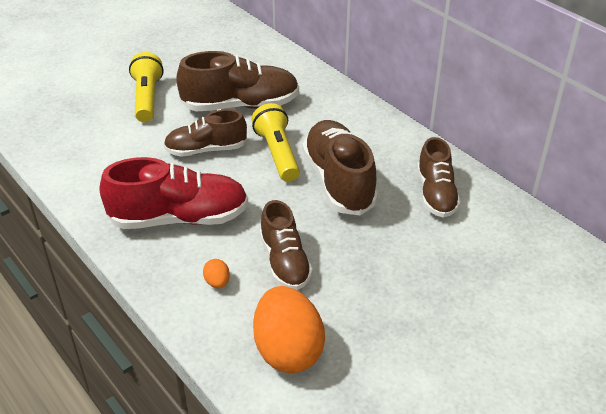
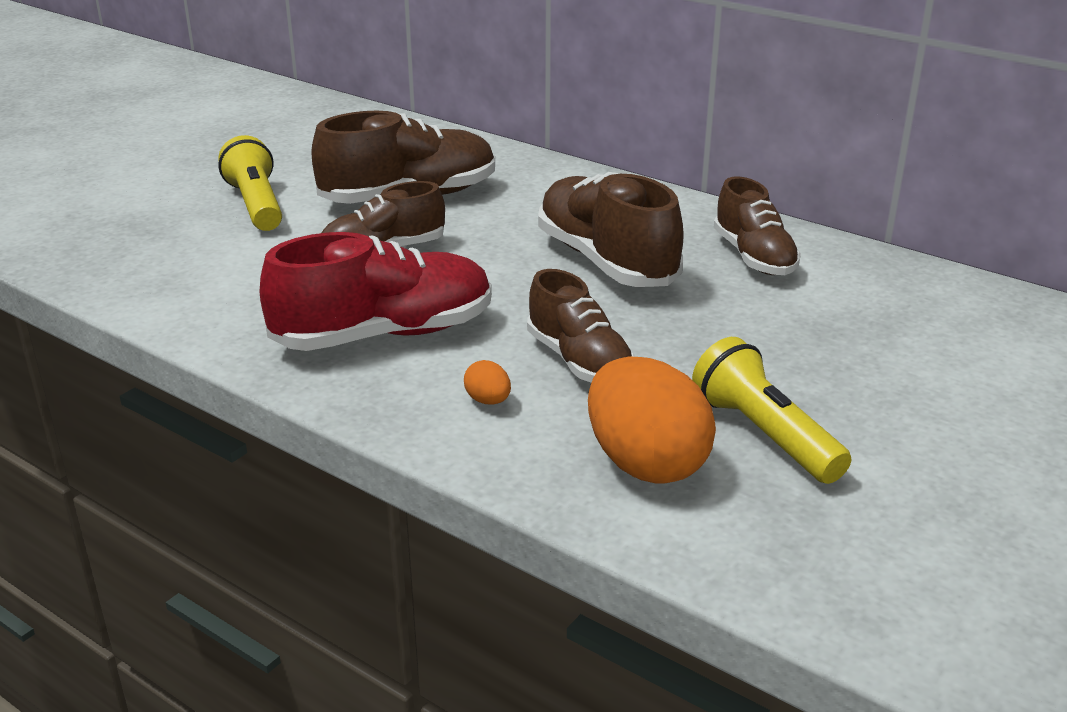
camera: 15 degrees left, 10 degrees down
yellow flashlight [252,103,300,182] -> yellow flashlight moved to [692,337,851,484]

